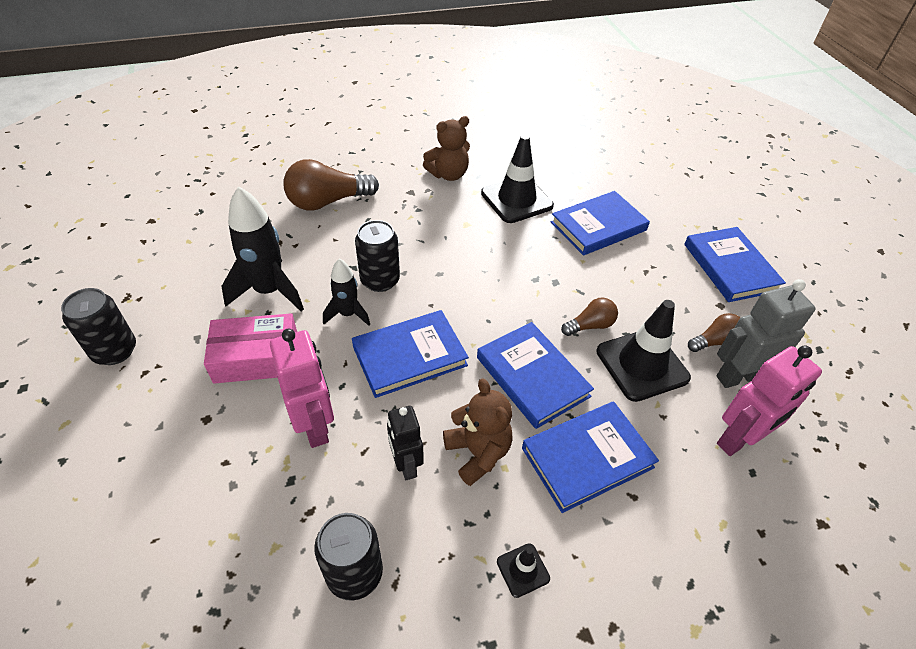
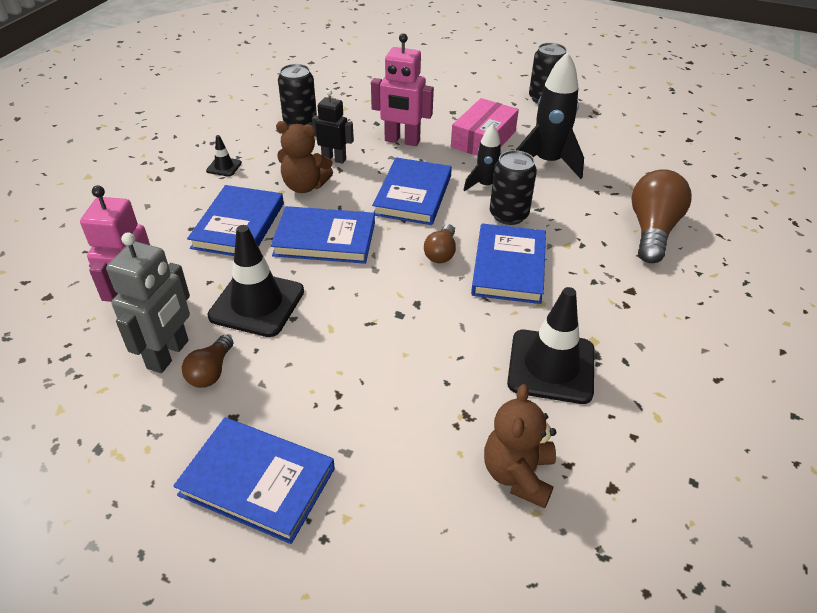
camera: 130 degrees right, 5 degrees down
brown teddy bear [423,116,470,181] -> brown teddy bear moved to [484,384,556,508]
blue book [551,191,650,255] -> blue book moved to [471,224,546,304]
brown light bulb [561,297,618,336] -> brown light bulb moved to [424,224,456,263]

